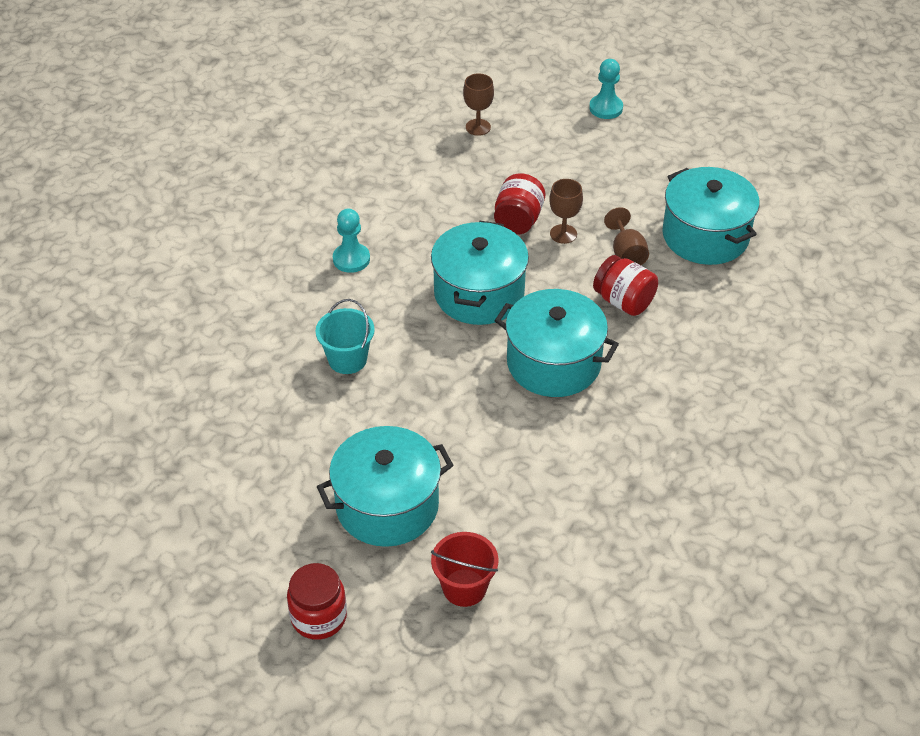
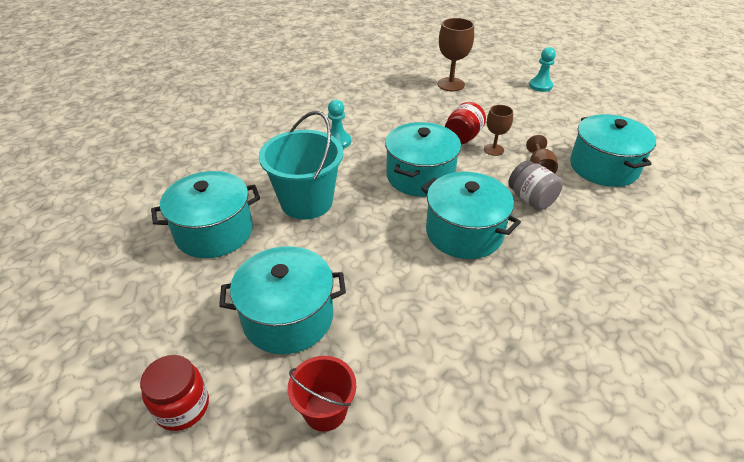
camera: 15 degrees right, 5 degrees down
turquoise bucket [316,299,375,374] -> turquoise bucket [259,111,343,219], size x1.76
brown goblet [463,73,494,136] -> brown goblet [437,18,474,91], size x1.62
red jar [593,255,658,316] -> grey jar [508,160,563,210]
none -> turquoise pot [151,171,260,258]

